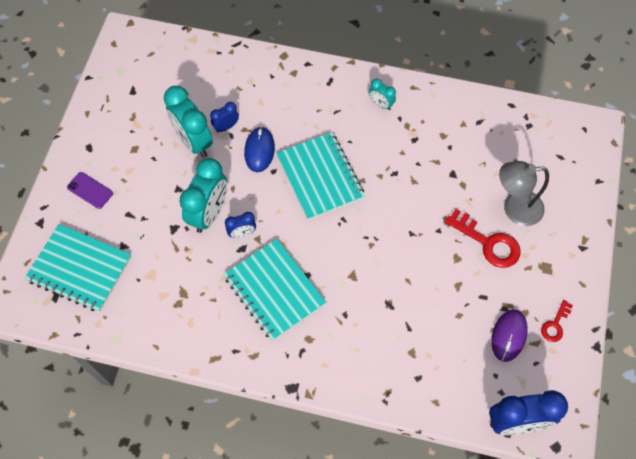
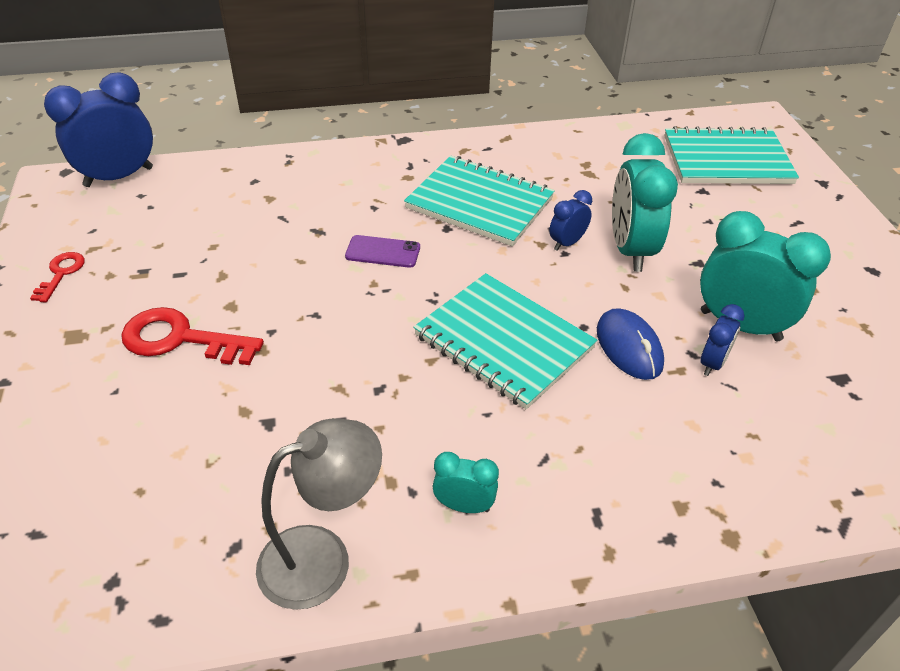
camera: 155 degrees right, 20 degrees down
purple phone [67,172,113,209] -> purple phone moved to [345,235,420,268]
purple mouse [491,309,528,362] -> none
grey lamp [499,161,549,226] -> grey lamp moved to [256,418,382,610]

